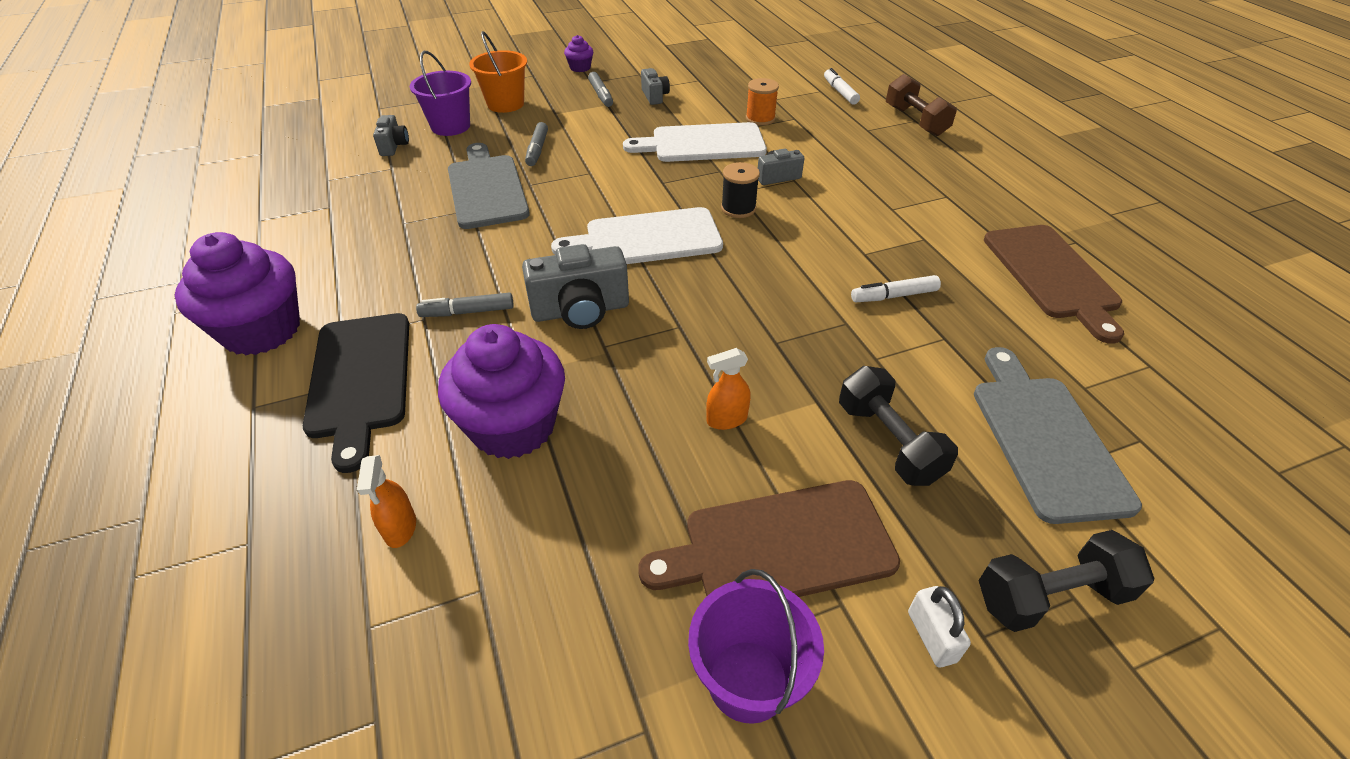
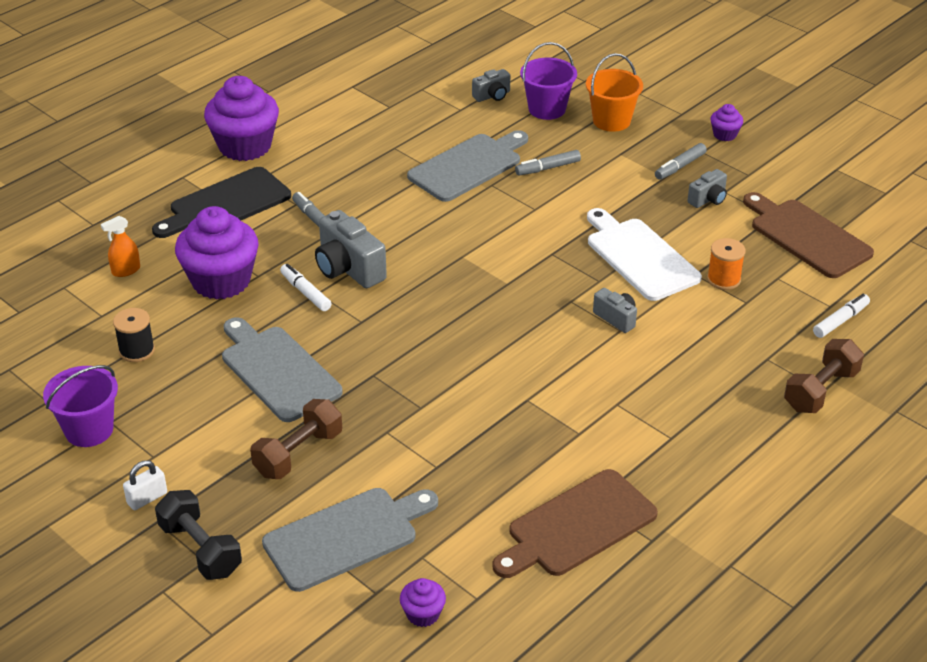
camera: 65 degrees right, 5 degrees down
white cutting board [551,207,723,264] -> none
brown cutting board [638,480,900,597] -> brown cutting board moved to [743,192,874,278]
orange spray bottle [706,348,751,430] -> grey cutting board [222,317,343,422]
black spool [721,162,760,218] -> black spool moved to [113,308,155,362]
black dumbbell [839,366,958,486] -> brown dumbbell [250,399,342,479]
white marker [851,275,941,302] -> white marker moved to [280,264,332,311]
none -> purple cupcake [400,578,446,627]

